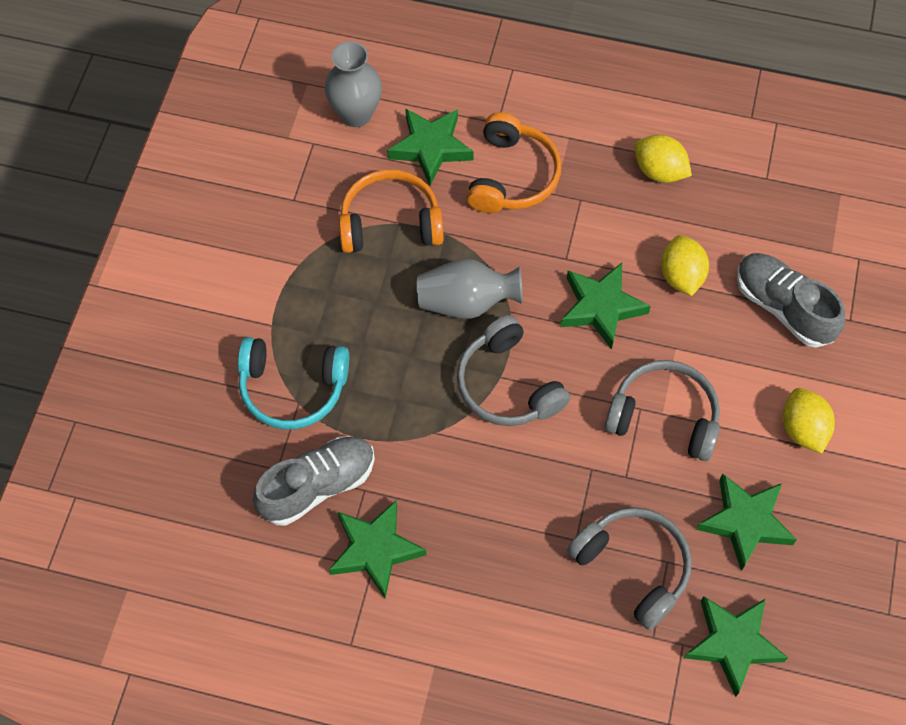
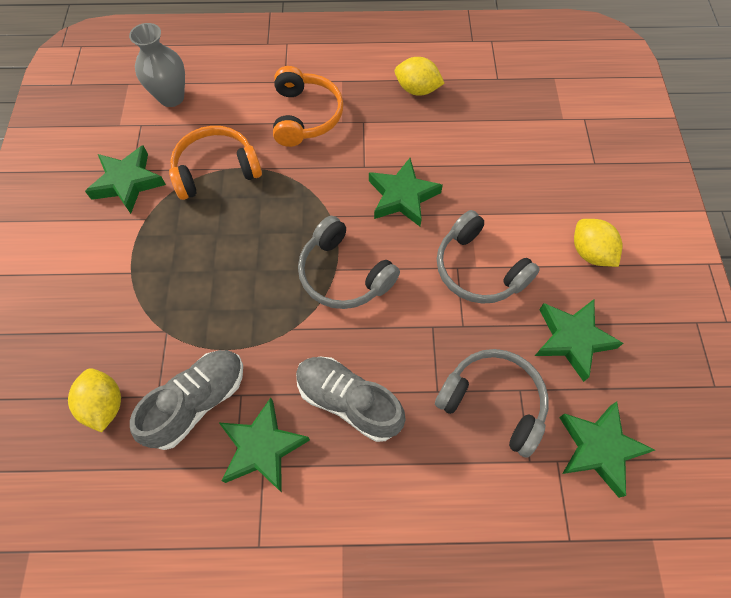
camera: 15 degrees left, 0 degrees up
turquoise headphones [238,337,349,429] -> none
green star [387,108,474,185] -> green star moved to [85,145,166,214]
grey vase [417,258,523,319] -> none
grey headphones [605,360,720,461] -> grey headphones turned 135 degrees counterclockwise [437,210,540,304]
yellow lemon [661,235,709,296] -> yellow lemon moved to [68,368,121,433]
grey shoe [737,253,845,348] -> grey shoe moved to [296,357,406,442]

